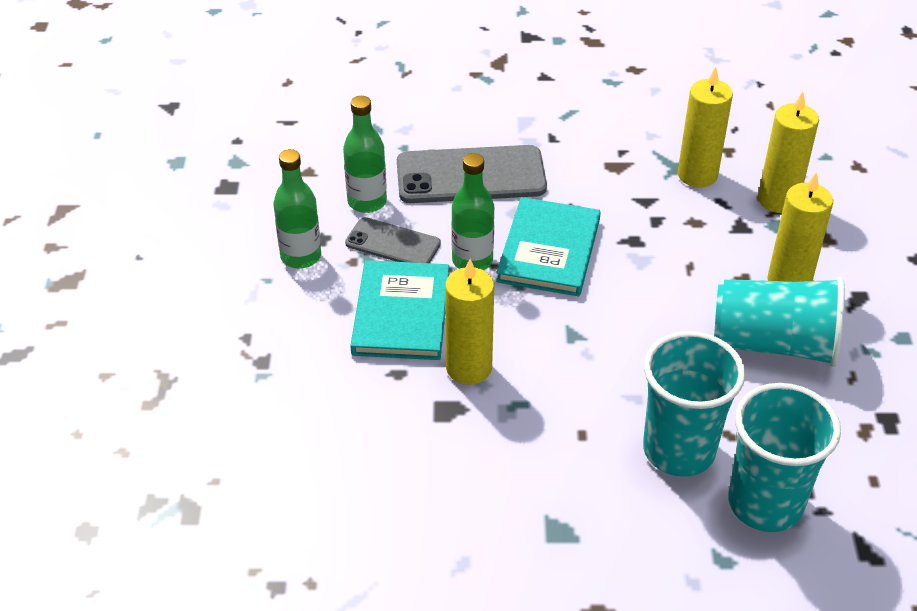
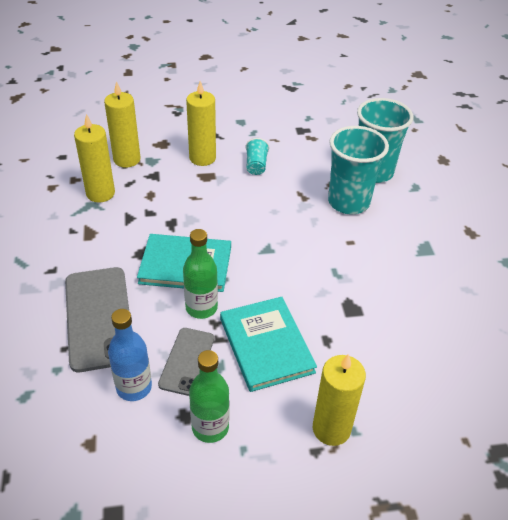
camera: 100 degrees left, 0 degrees up
green bottle [343,96,387,213] -> blue bottle [108,309,152,401]
turquoise book [350,260,449,360] -> turquoise book turned 75 degrees clockwise [220,297,317,392]
yellow candle [445,259,494,385] -> yellow candle moved to [312,354,366,446]
turquoise cup [714,277,845,367] -> turquoise cup [246,138,269,175], size x0.46

